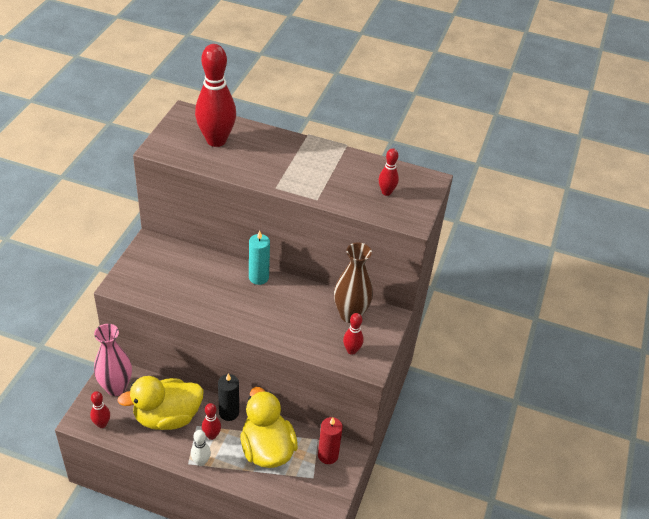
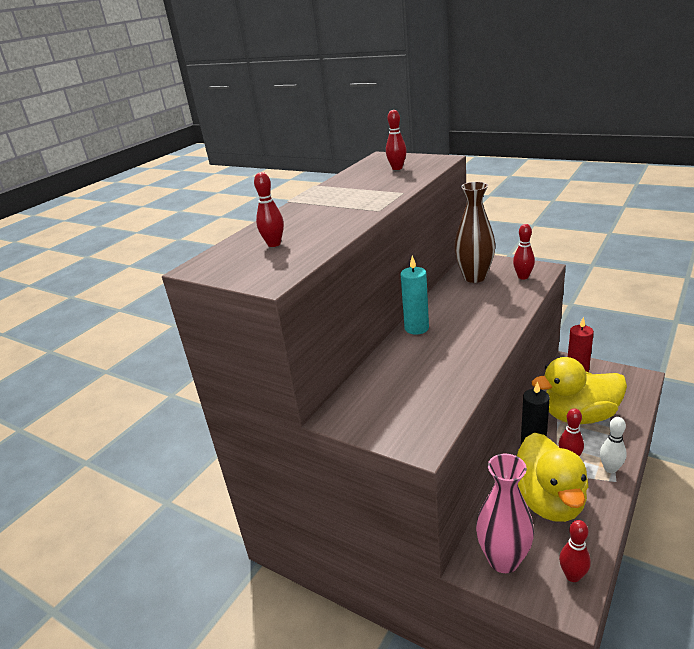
camera: 70 degrees left, 15 degrees down
red bowling pin [195,44,236,147] -> red bowling pin [254,172,284,247], size x0.48

